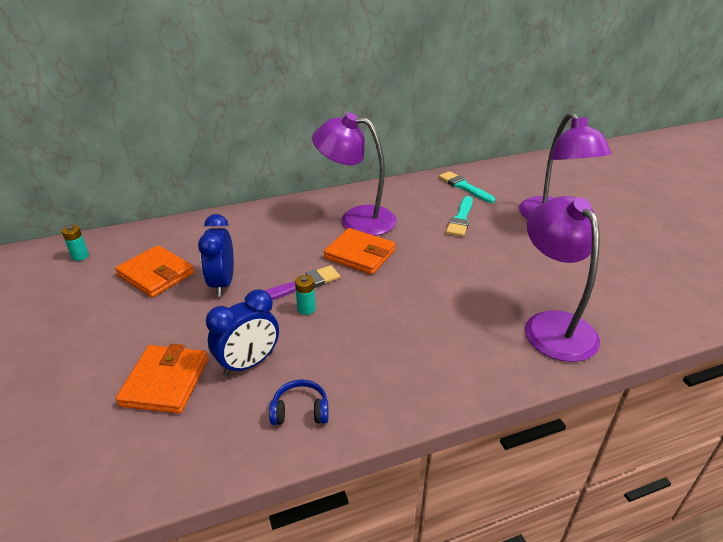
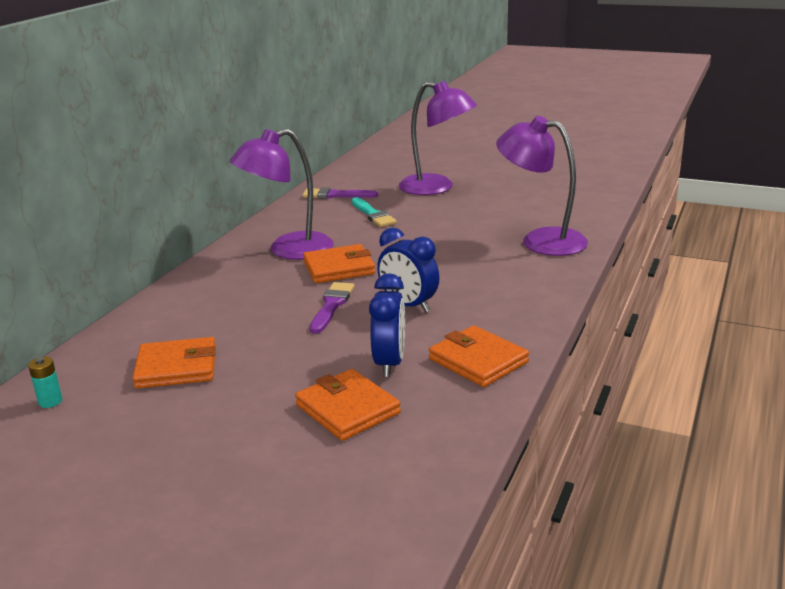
camera: 45 degrees left, 10 degrees down
blue clock [198,214,234,297] -> blue clock moved to [377,228,439,312]
blue headphones [269,379,328,425] -> orange wallet [429,325,529,387]
turquoise battery [295,275,316,315] -> none
turquoise brush [439,171,495,203] -> purple brush [302,188,378,199]

